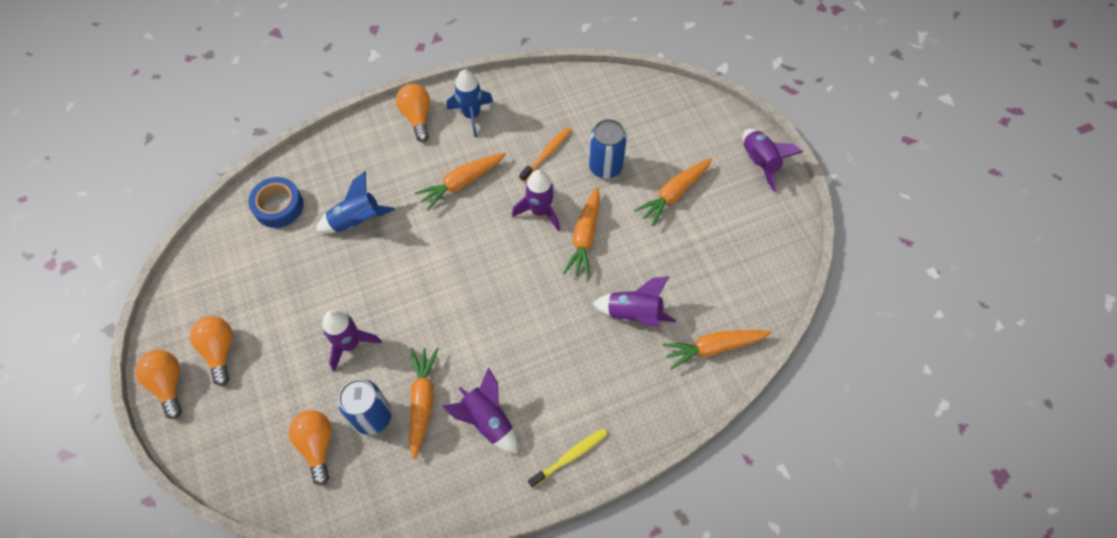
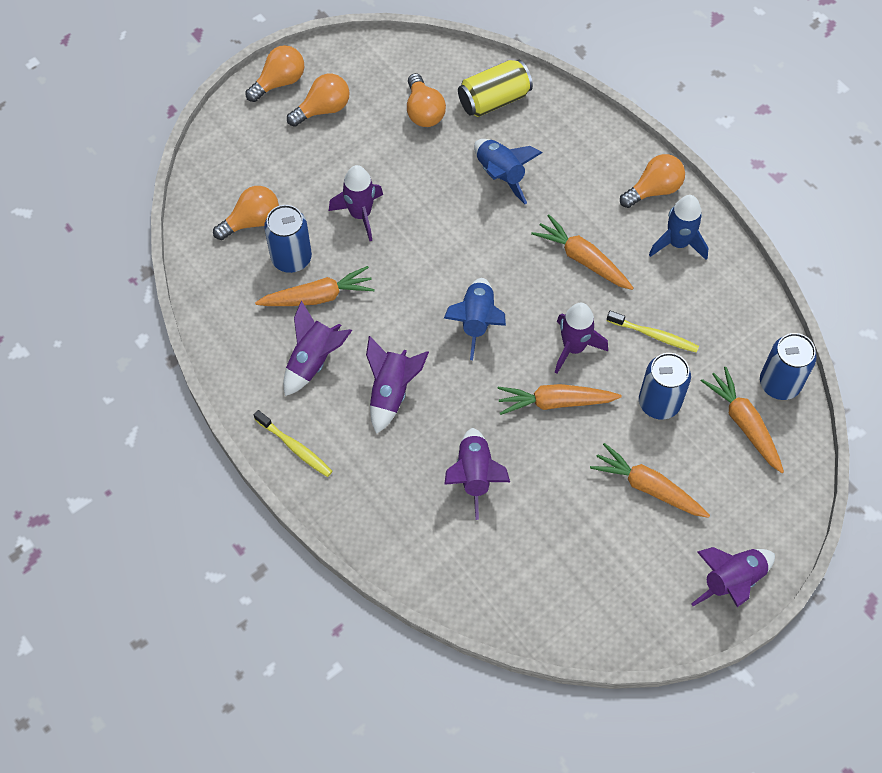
camera: 75 degrees right, 0 degrees up
blue tape [248,177,303,228] -> yellow can [458,60,533,117]
orange toothbrush [519,127,571,182] -> yellow toothbrush [607,311,699,353]
orange carrot [663,330,772,370] -> orange carrot moved to [701,367,784,473]
none -> purple rocket [366,336,429,434]
none -> orange light bulb [407,73,446,127]
none -> blue rocket [444,278,506,360]
none -> blue can [760,333,817,400]

